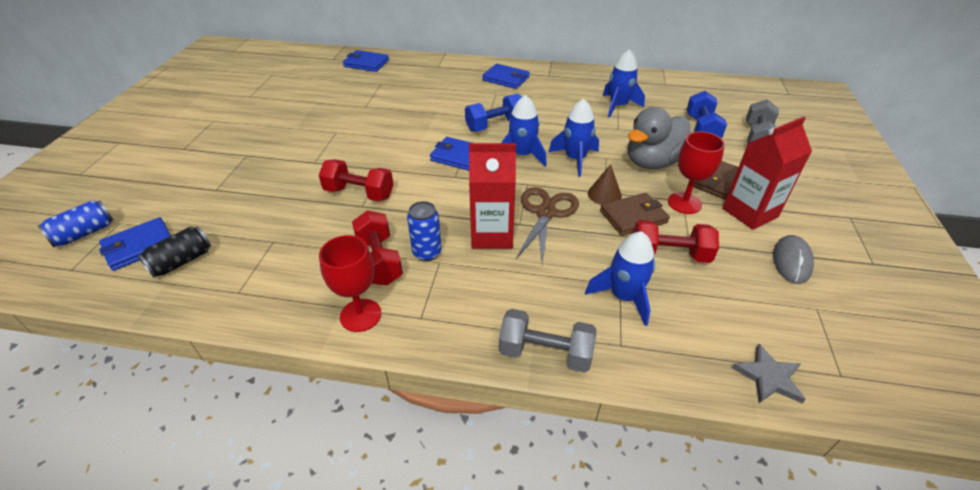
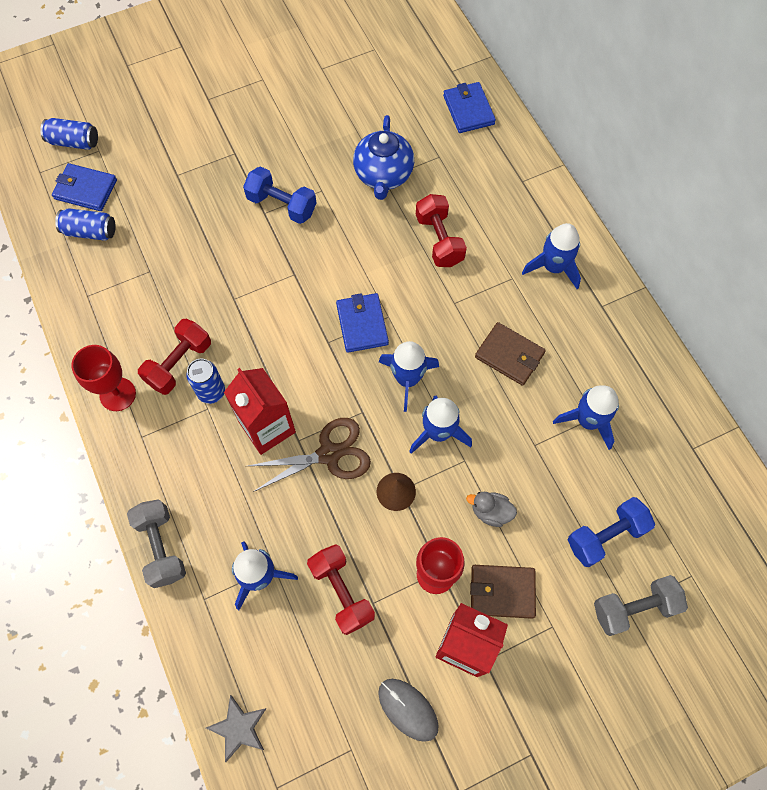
camera: 55 degrees right, 25 degrees up
black can [138,227,211,278] -> blue can [55,208,116,241]
red dumbbell [319,159,394,201] -> red dumbbell moved to [416,194,467,267]
blue dumbbell [465,94,522,132] -> blue dumbbell moved to [243,166,316,224]
blue wallet [482,64,530,89] -> blue rocket [522,223,581,289]
brown wallet [600,193,670,236] -> brown wallet moved to [475,322,546,386]
grey duck [628,107,691,169] -> grey duck [466,492,517,527], size x0.48
grey mouse [773,235,814,284] -> grey mouse turned 60 degrees clockwise [378,679,439,742]
none -> blue teapot [353,115,414,200]

